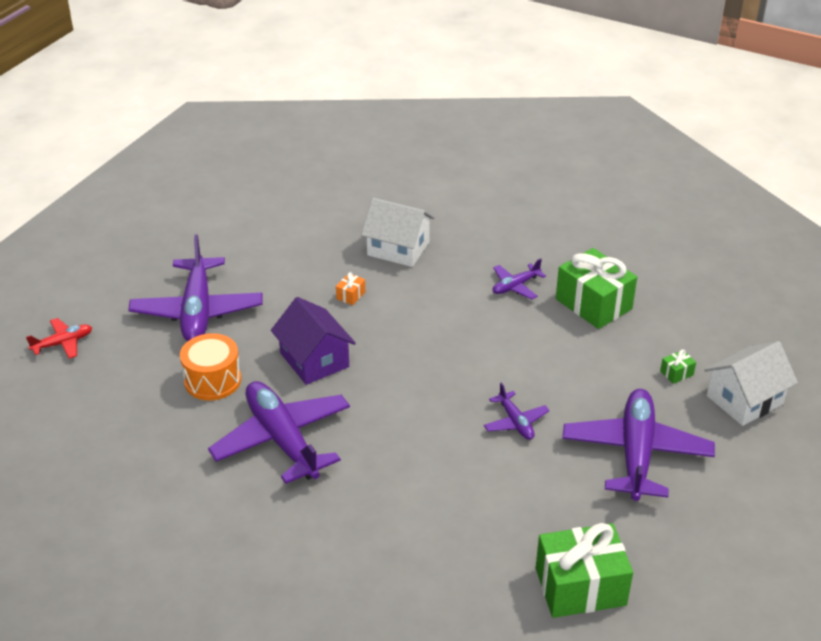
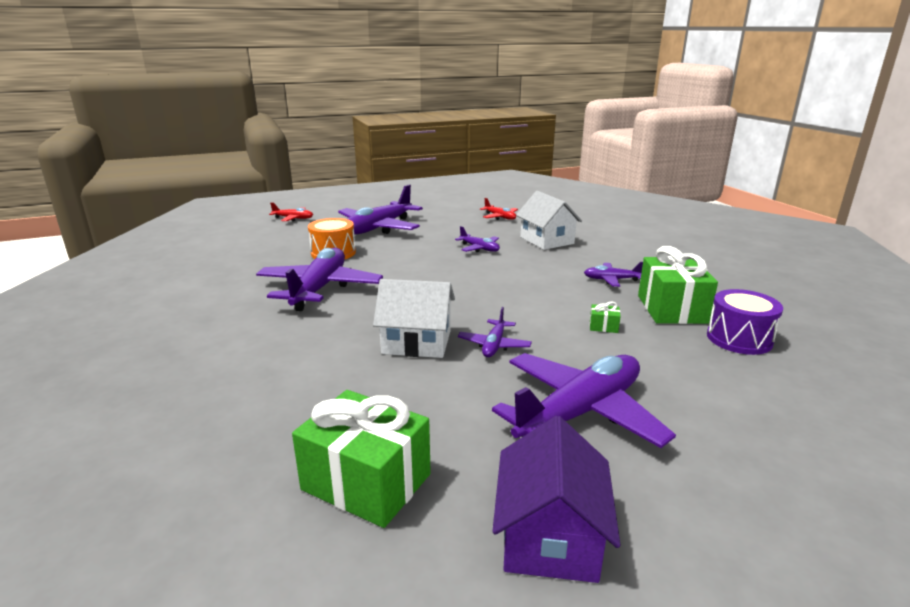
camera: 40 degrees right, 15 degrees down
purple house [271,297,356,385] -> purple house moved to [492,416,620,583]
orange gift [336,272,365,305] -> purple plane [455,226,500,252]
green gift [660,349,696,384] -> green gift moved to [590,302,621,333]
white house [704,341,798,426] -> white house moved to [373,279,455,358]
none -> red plane [480,198,518,220]
none -> purple drum [707,289,783,355]

